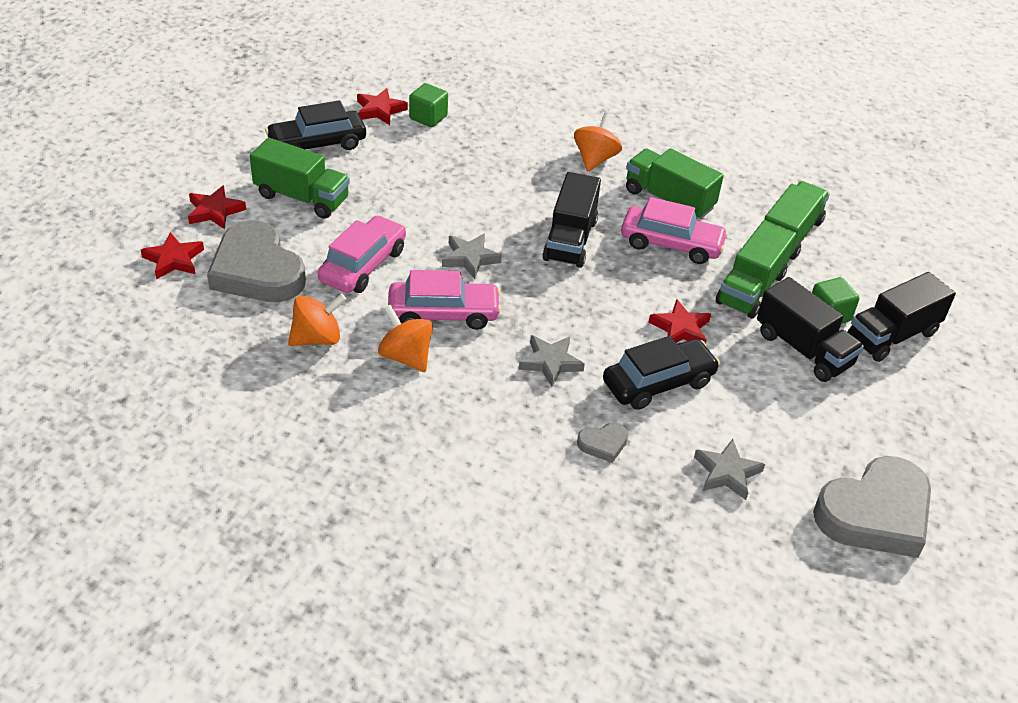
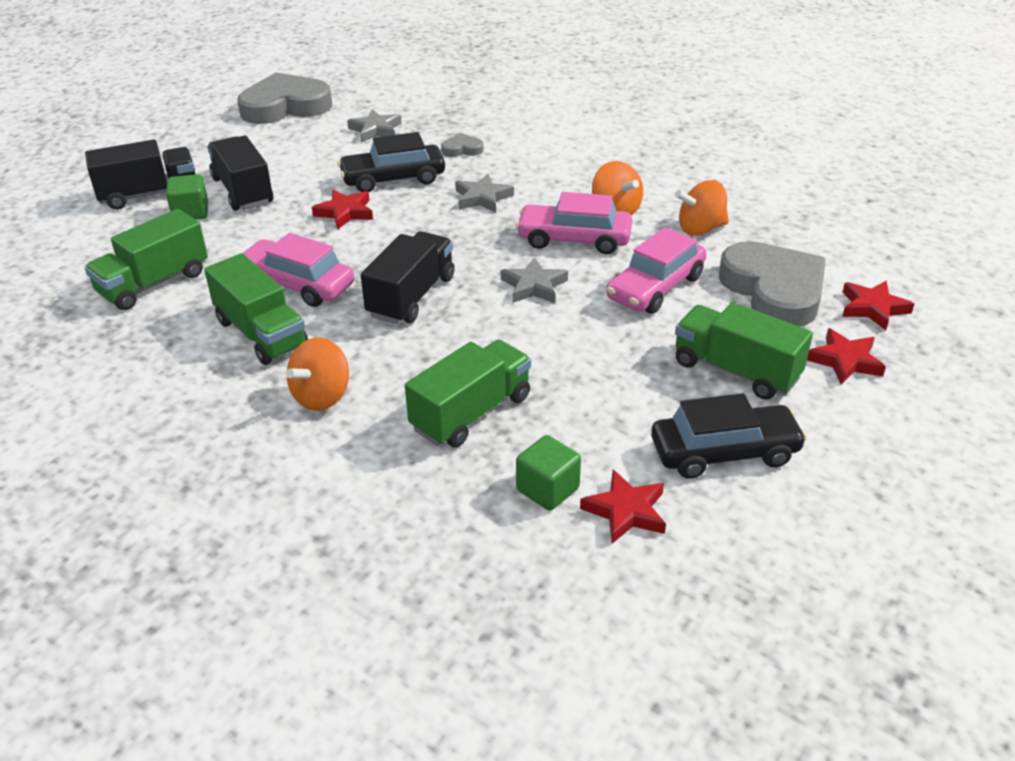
camera: 165 degrees left, 5 degrees down
green truck [716,220,797,318] -> green truck moved to [405,340,531,447]

